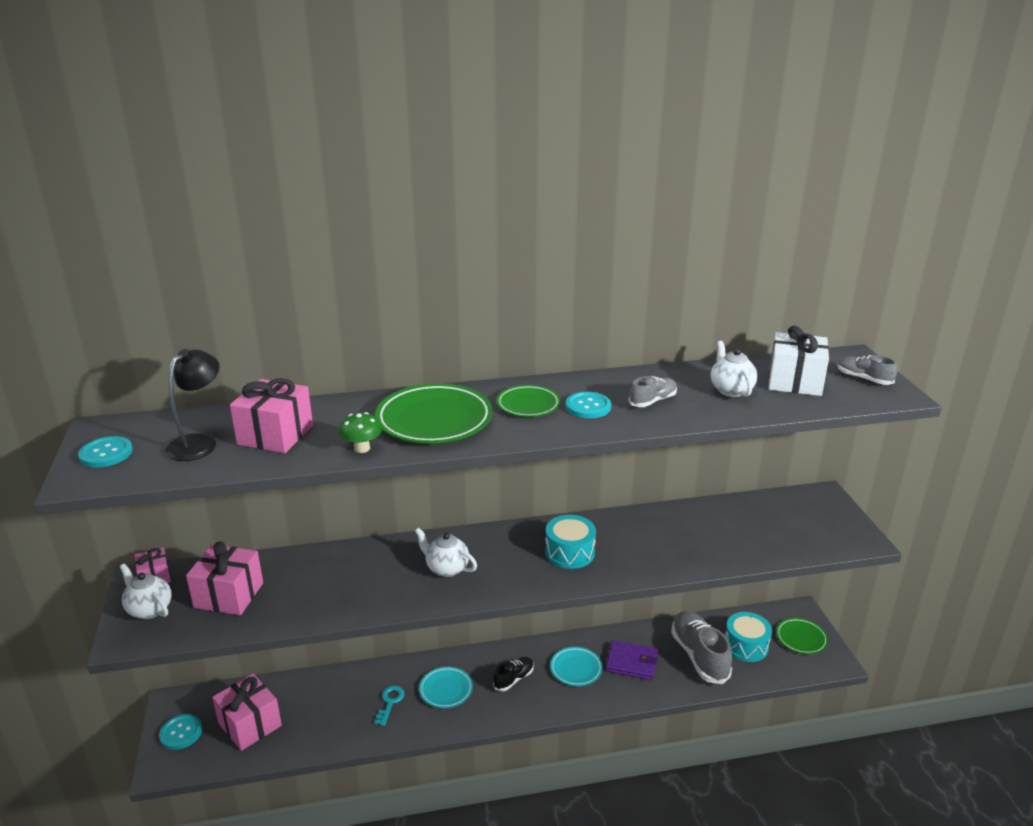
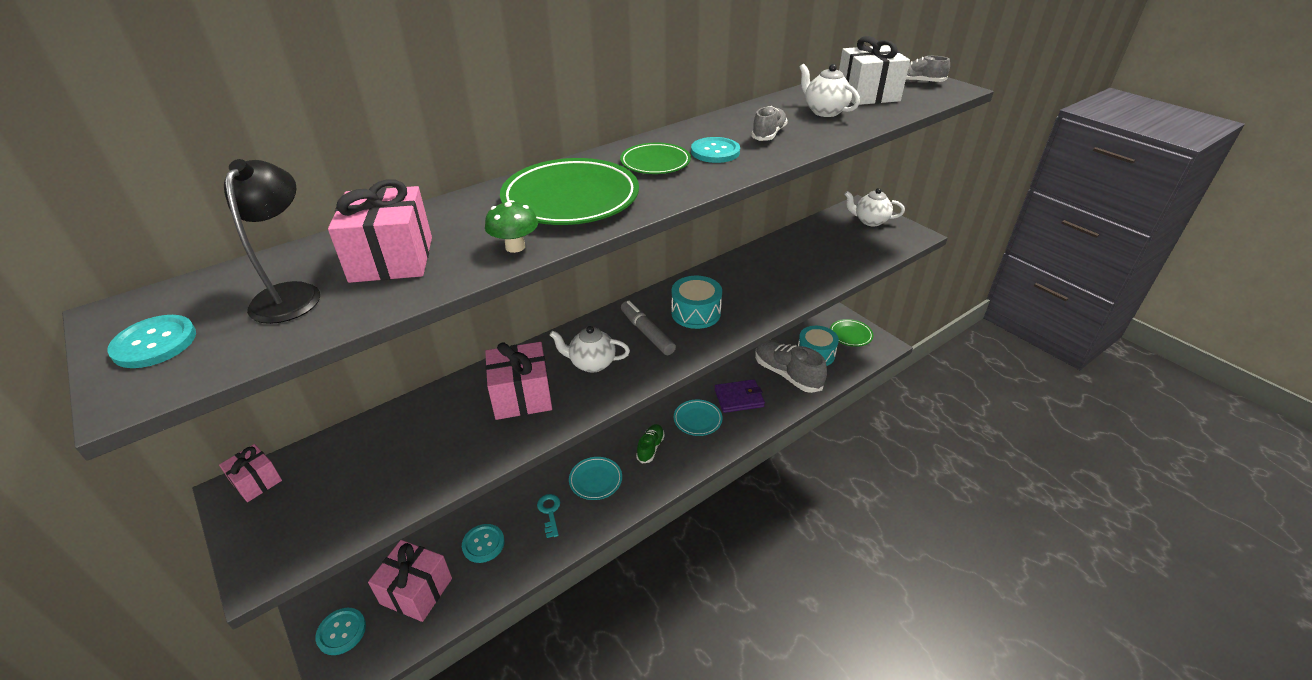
camera: 25 degrees left, 10 degrees up
white teapot [120,564,171,619] -> white teapot moved to [844,188,905,227]
pink gift [186,541,263,615] -> pink gift moved to [485,342,552,420]
black shoe [493,657,534,691] -> green shoe [636,424,665,464]
none -> turquoise button [462,524,505,563]
none -> grey marker [621,301,676,355]

